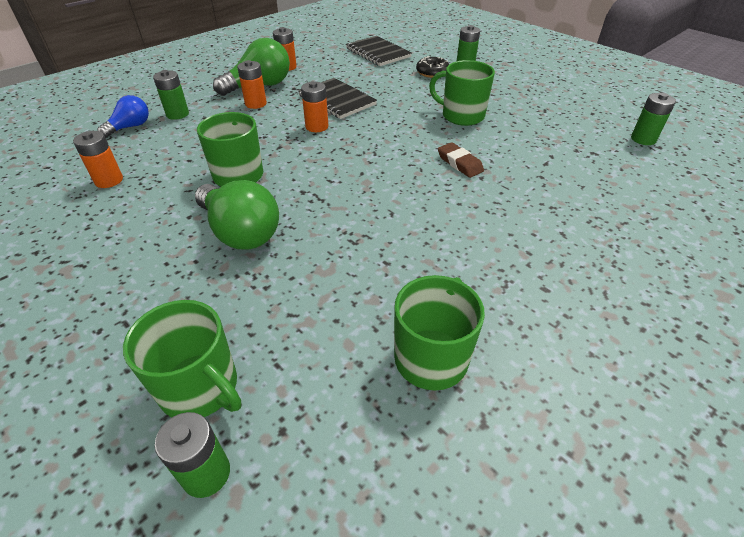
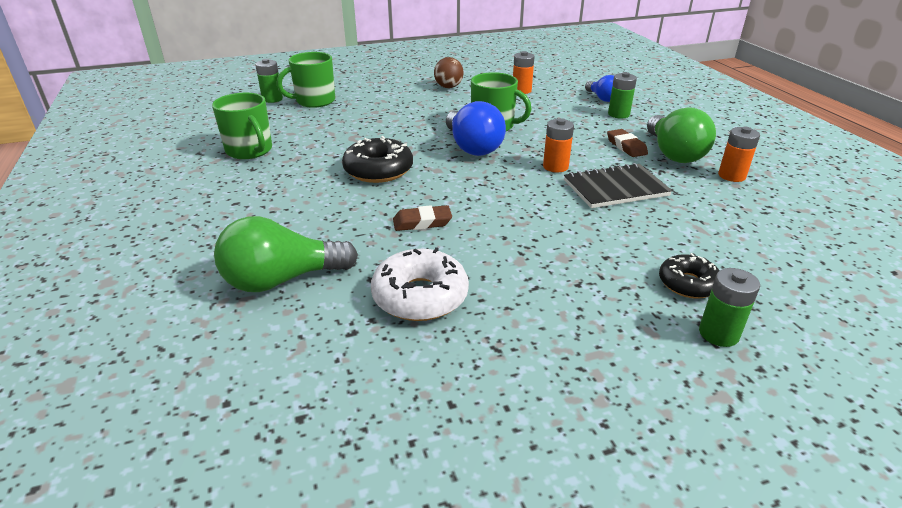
camera: 115 degrees right, 10 degrees down
green light bulb [195,180,279,250] -> green light bulb moved to [214,216,358,292]
orange battery [237,60,267,109] -> brown eraser [607,129,648,157]
black notebook [346,36,412,66] -> none
green mug [429,60,495,126] -> none
green battery [631,93,676,145] -> none
none -> black donut [342,136,413,183]
none -> white donut [371,247,469,321]
none -> brown ball [434,57,464,88]
none -> blue light bulb [446,101,506,156]

